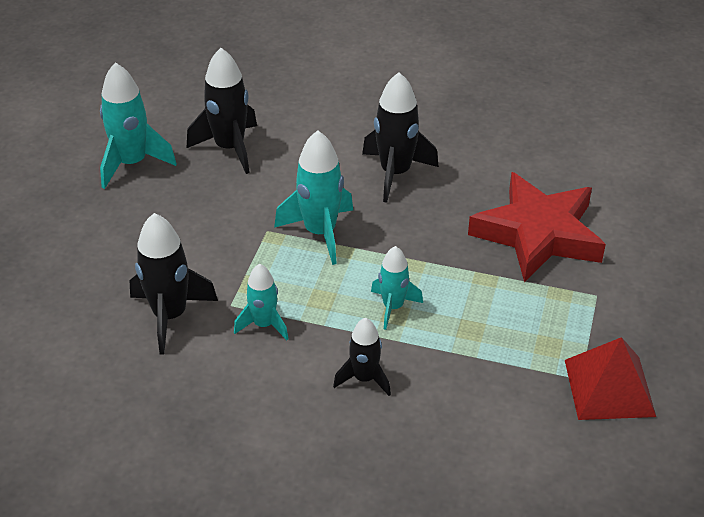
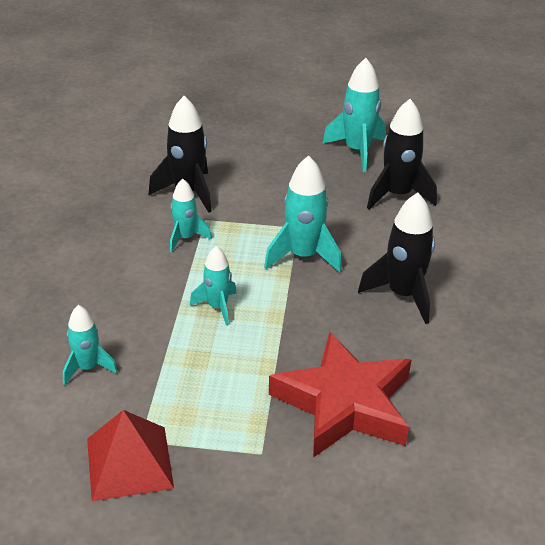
camera: 80 degrees right, 5 degrees down
black rocket [333,318,391,396] -> none
none -> turquoise rocket [63,305,118,385]

